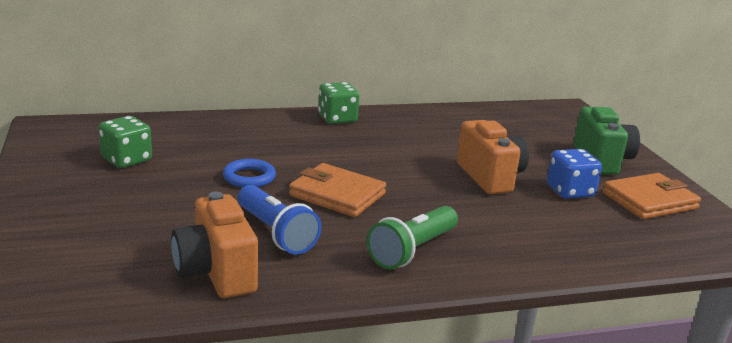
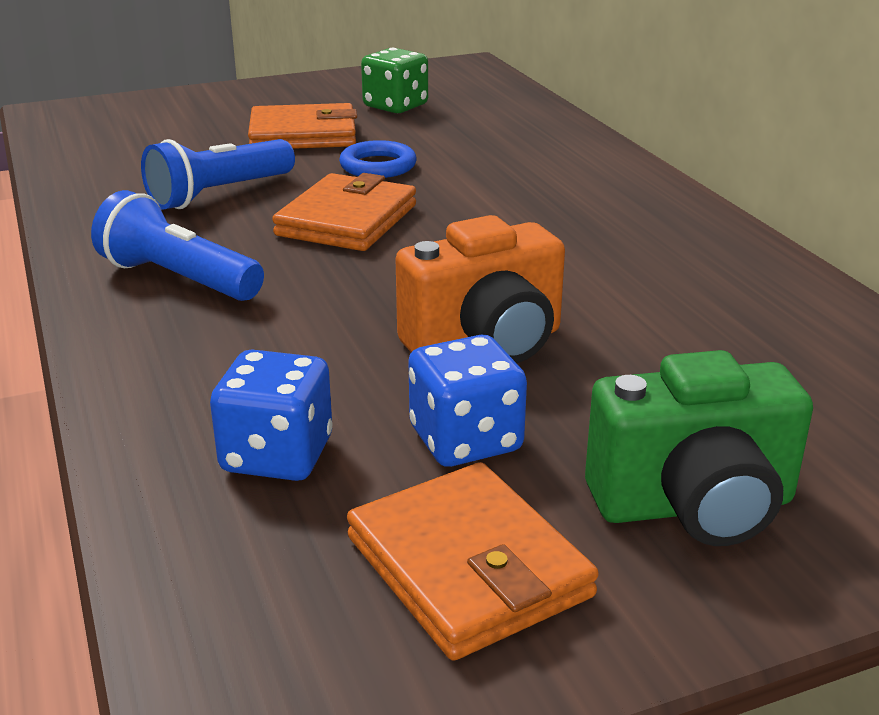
camera: 85 degrees right, 5 degrees up
orange camera [171,192,258,298] -> none
green dice [318,82,359,124] -> none
green flashlight [367,206,458,269] -> blue flashlight [91,190,264,301]
none -> blue dice [210,350,333,481]
none -> orange wallet [248,103,357,149]

